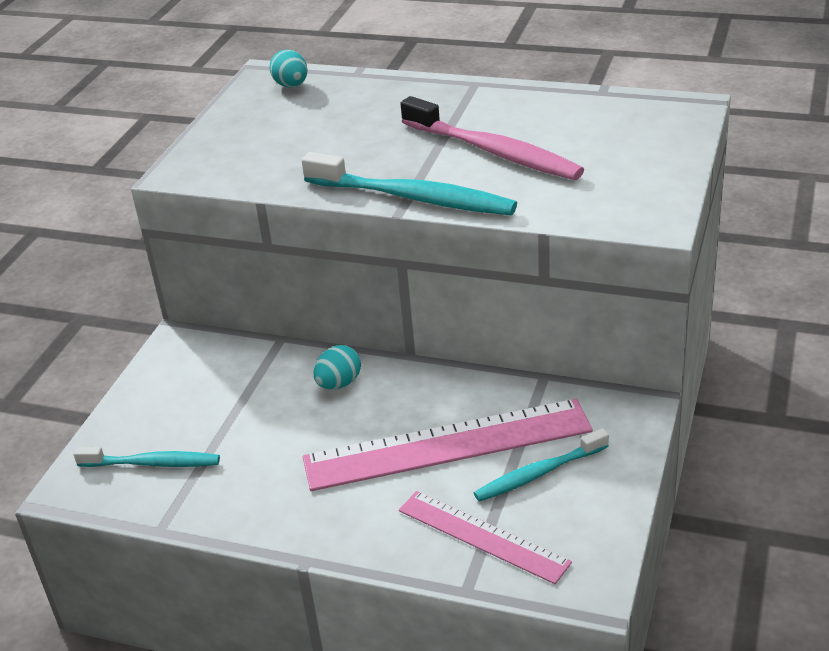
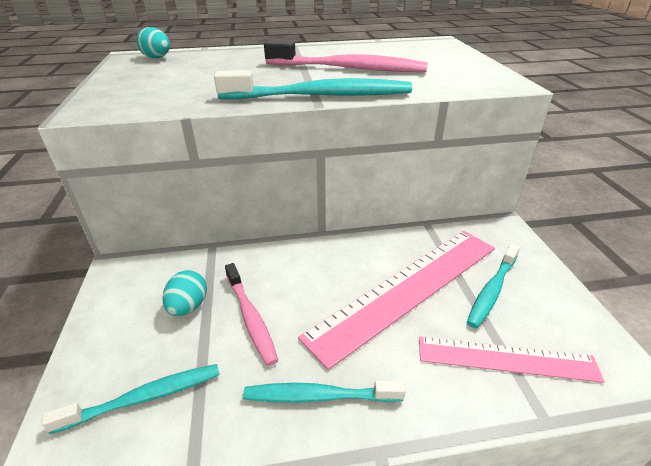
camera: 30 degrees left, 0 degrees up
turquoise egg [313,345,361,389] -> turquoise egg moved to [162,270,207,316]
none -> pink toothbrush [225,263,278,366]
none -> turquoise toothbrush [243,380,406,403]

